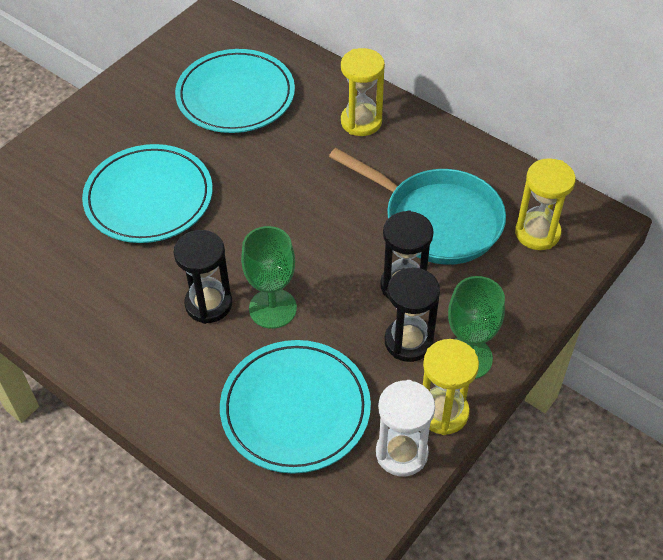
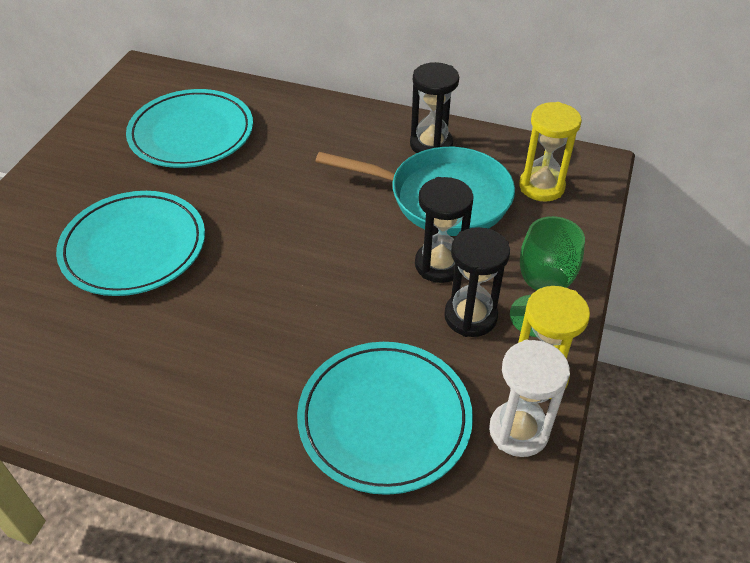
camera: 20 degrees left, 5 degrees down
black hourglass [174,230,232,324] -> black hourglass moved to [410,62,459,153]
green goblet [241,226,297,329] -> none
yellow hourglass [341,48,385,136] -> none

